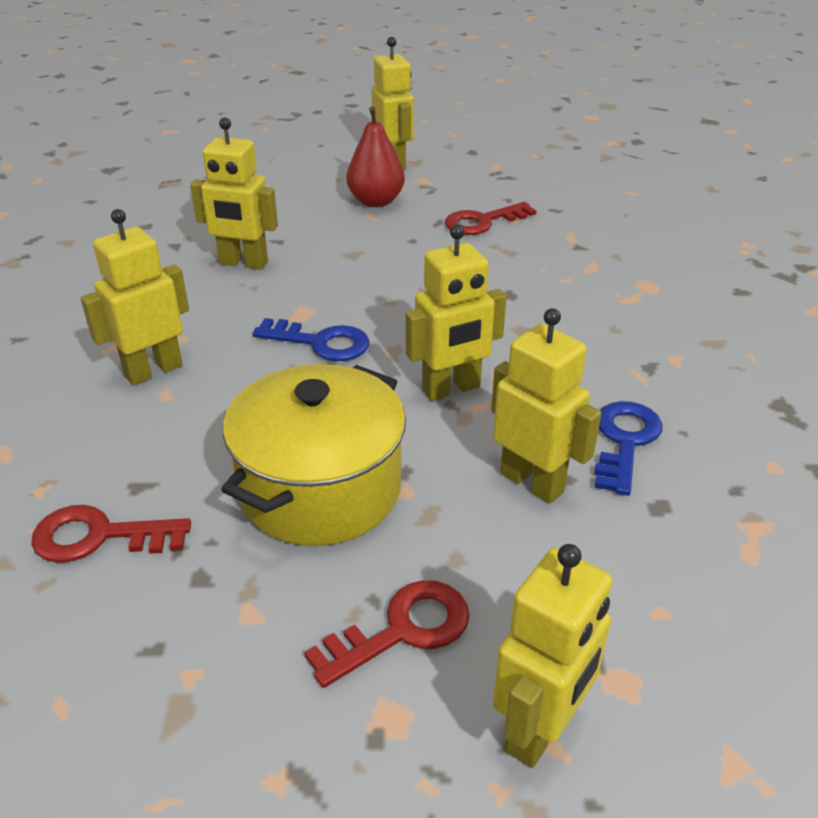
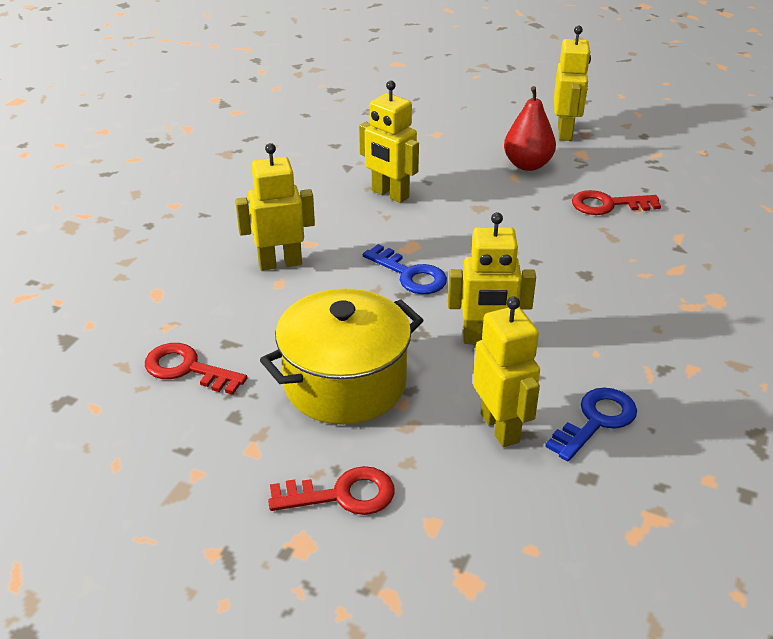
camera: 25 degrees right, 0 degrees up
yellow robot [493,544,612,768] -> none

